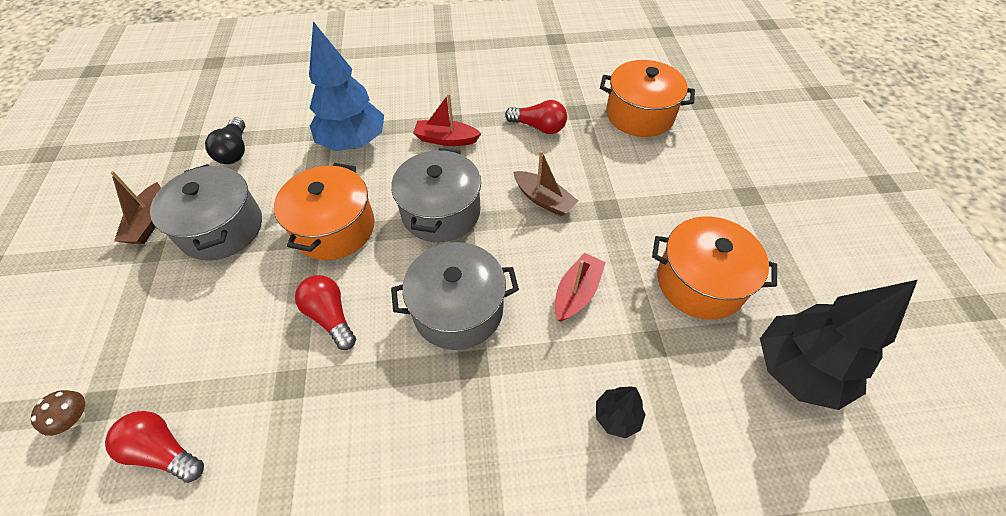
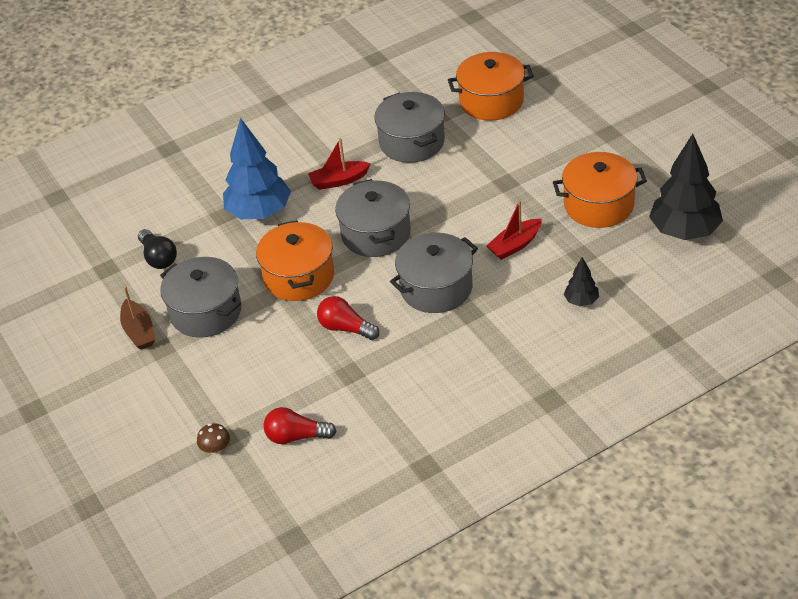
camera: 20 degrees left, 10 degrees down
red light bulb [505,100,567,134] -> grey pot [374,92,445,163]
brown boat [513,151,578,216] -> none
red boat [555,253,606,322] -> red boat turned 135 degrees counterclockwise [486,200,542,260]

